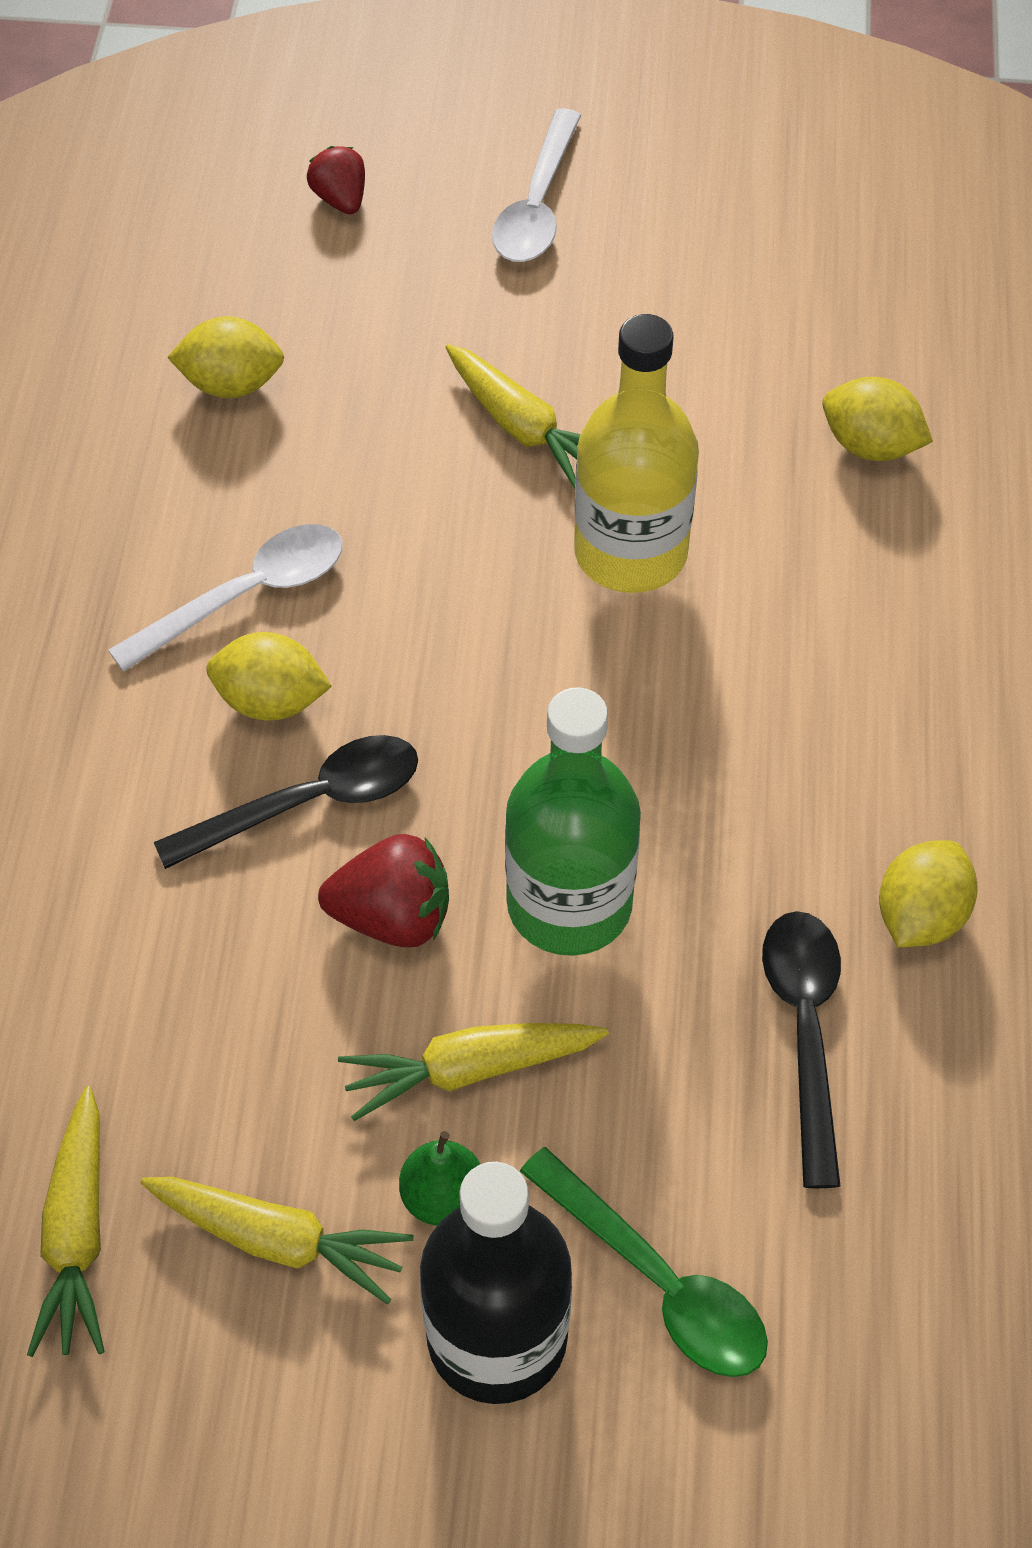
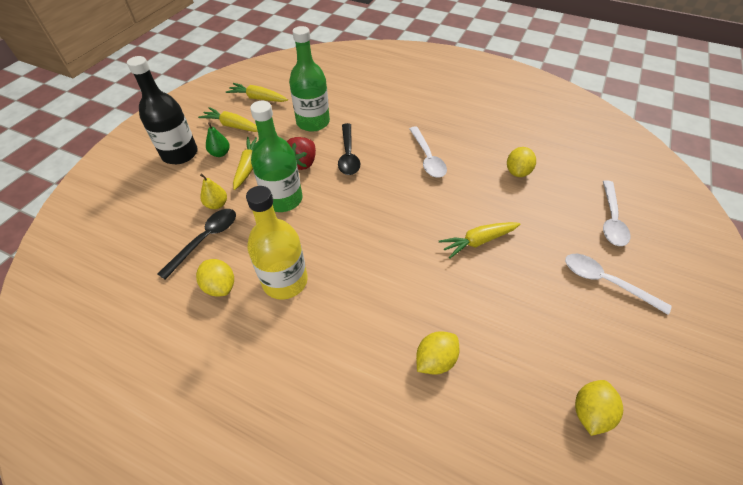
camera: 110 degrees right, 5 degrees down
yellow carrot [141,1177,414,1304] -> yellow carrot turned 75 degrees clockwise [198,107,258,132]
yellow lemon [206,632,332,721] -> yellow lemon moved to [575,380,623,436]
red strawberry [307,146,365,214] -> white spoon [603,180,630,246]
green spoon [520,1147,768,1377] -> none
yellow bottle [574,314,699,593] -> yellow bottle moved to [246,186,308,300]
black spoon [762,911,841,1188] -> black spoon turned 75 degrees counterclockwise [158,209,236,280]
none -> yellow pear [200,174,227,209]
none -> green bottle [289,26,330,132]

